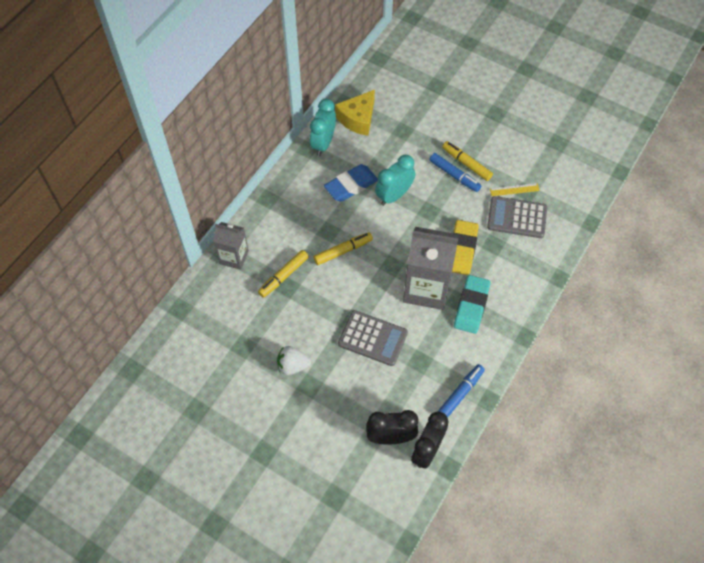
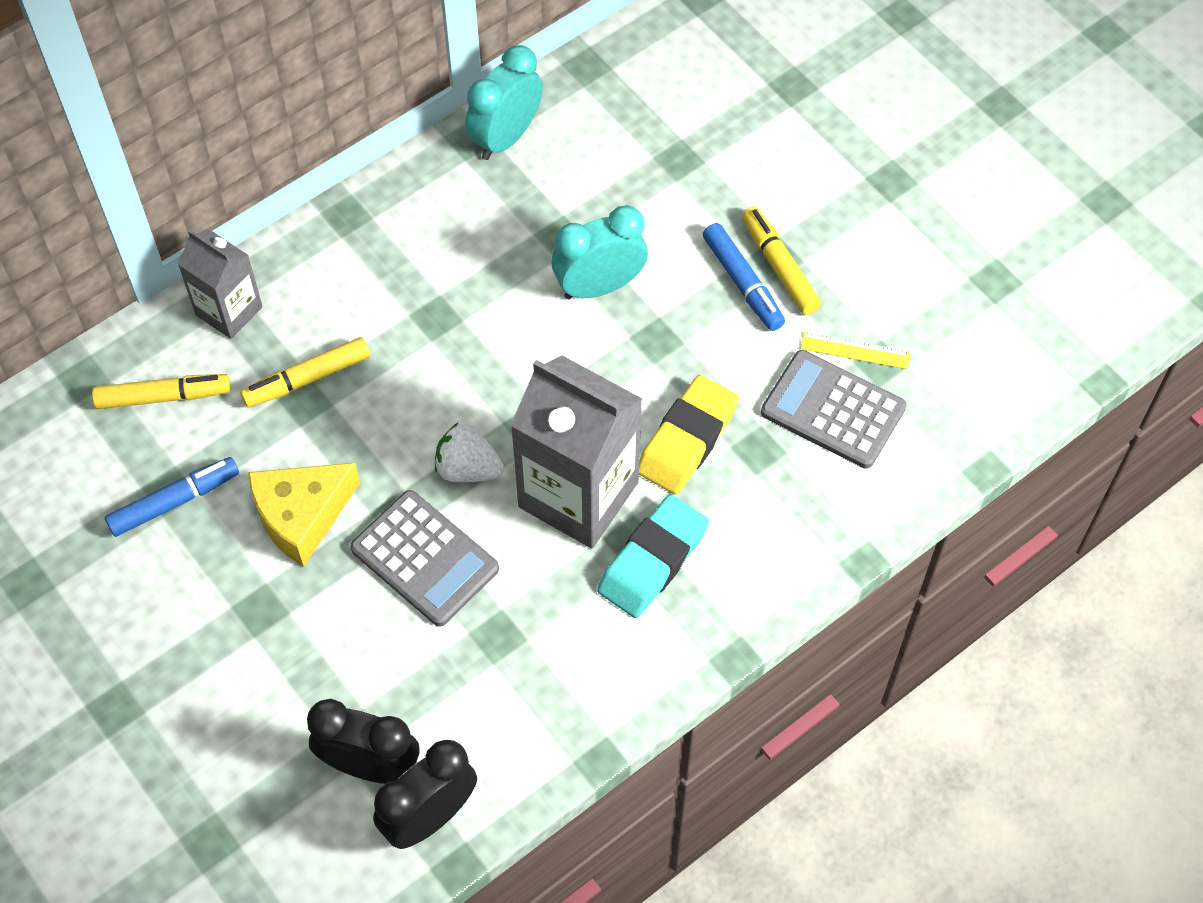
camera: 20 degrees right, 0 degrees up
white strawberry [277,346,311,375] -> white strawberry moved to [435,423,504,482]
yellow marker [314,232,373,265] -> yellow marker moved to [92,374,231,409]
blue eraser [324,164,378,202] -> none
yellow cheese [335,90,375,136] -> yellow cheese moved to [248,463,360,567]
blue marker [438,364,485,418] -> blue marker moved to [105,457,239,537]

